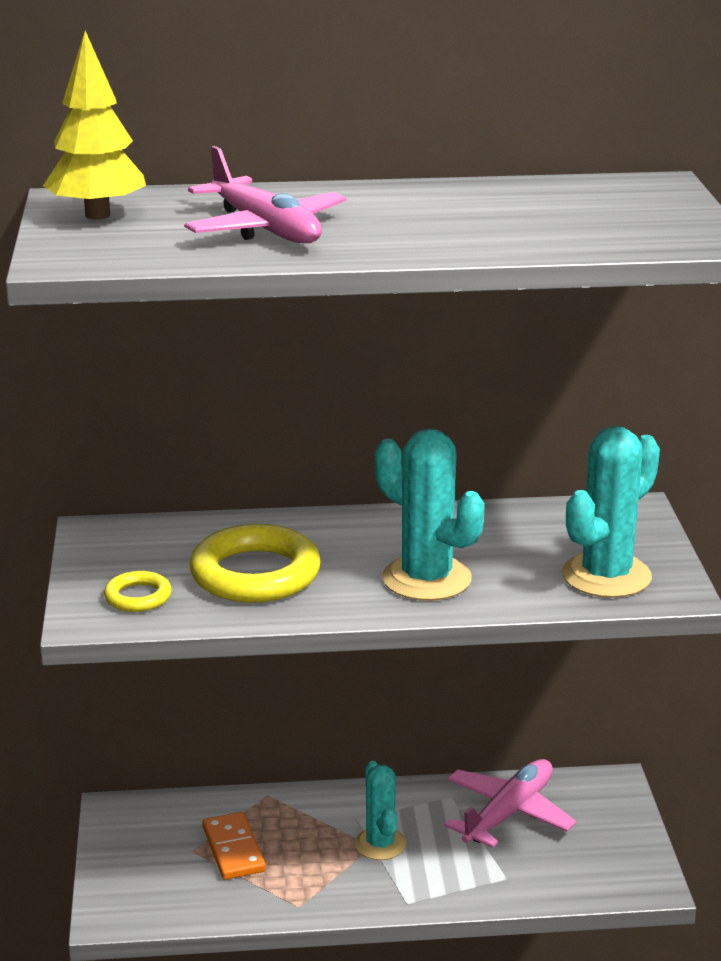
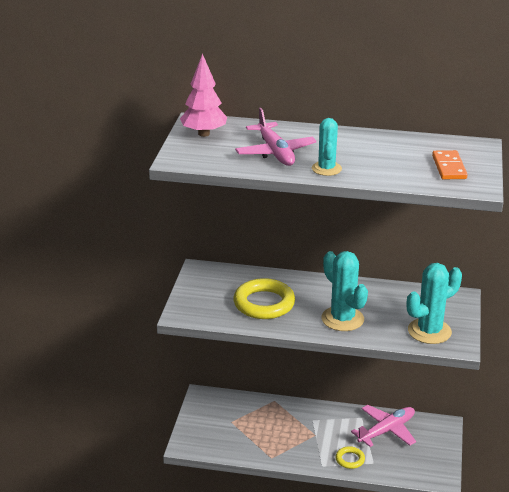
camera: 15 degrees right, 5 degrees up
yellow tree [43,31,146,220] -> pink tree [180,53,227,137]
yellow ring [104,571,172,612] -> yellow ring moved to [335,446,365,469]
orange domino [202,812,266,880] -> orange domino moved to [432,150,468,179]
turquoise cactus [355,761,406,860] -> turquoise cactus moved to [312,118,342,176]

